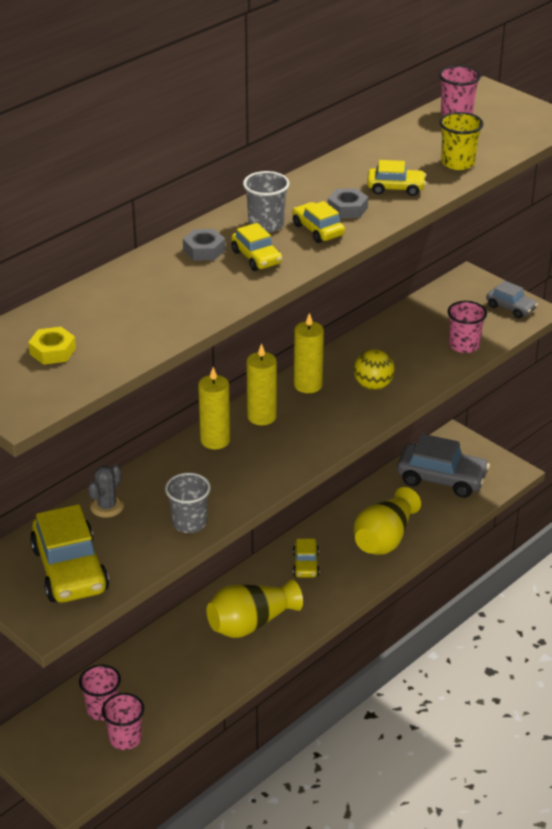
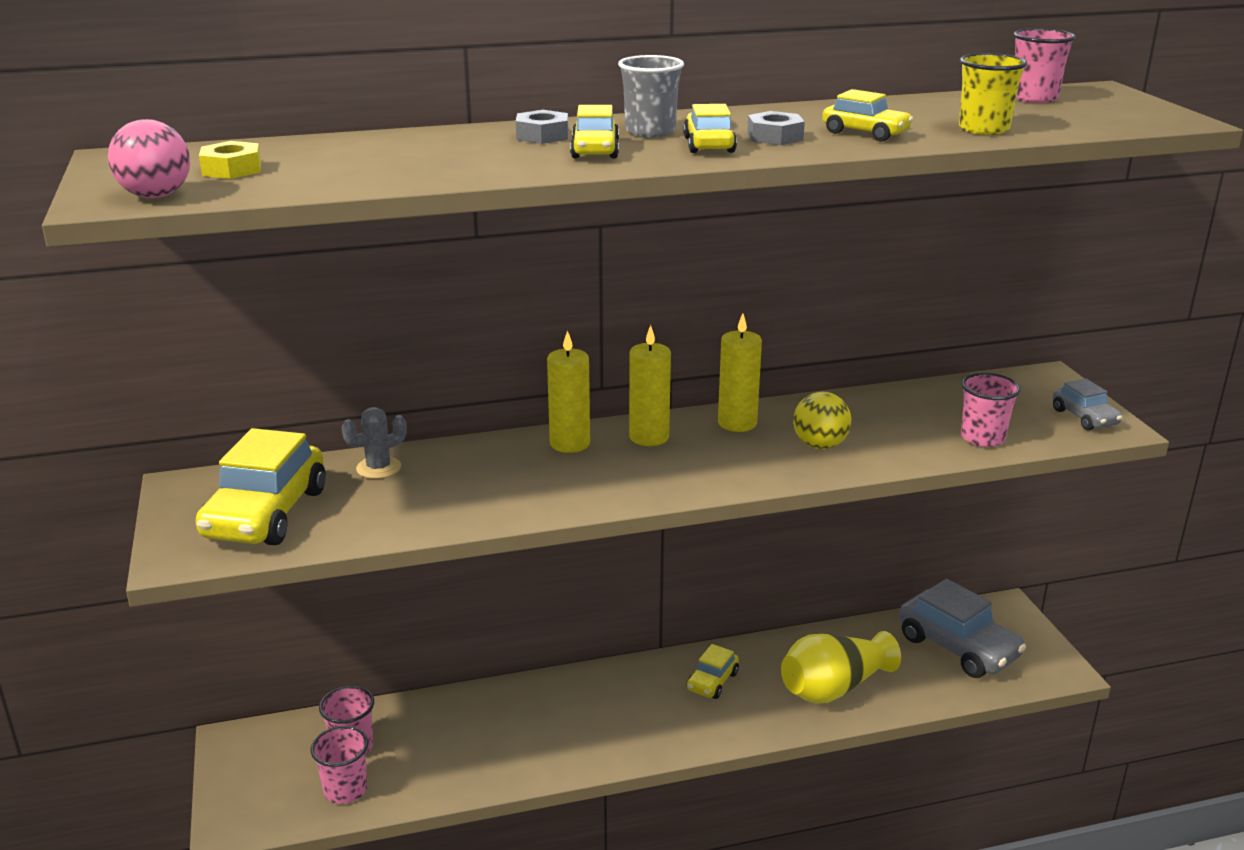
camera: 30 degrees right, 10 degrees down
grey cup [165,473,211,533] -> none
yellow vase [207,579,303,638] -> none
none -> pink ball [108,119,190,198]

